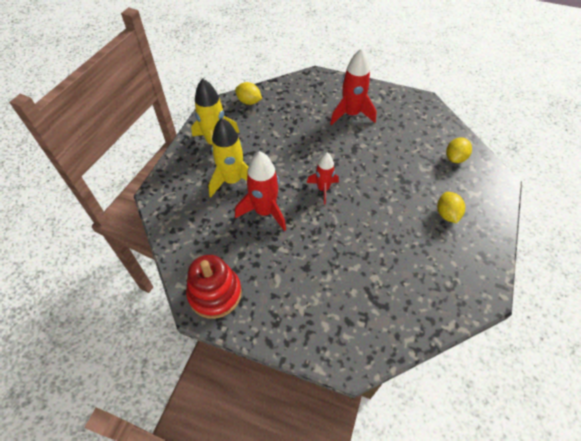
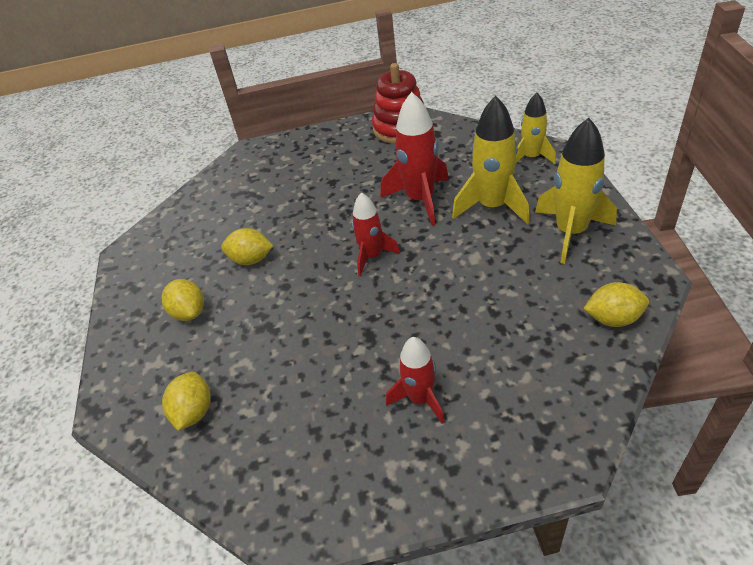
camera: 155 degrees right, 10 degrees down
red rocket [330,48,376,125] -> red rocket [386,337,444,424], size x0.63
none -> yellow lemon [221,228,273,265]
none -> yellow rocket [516,93,556,164]

